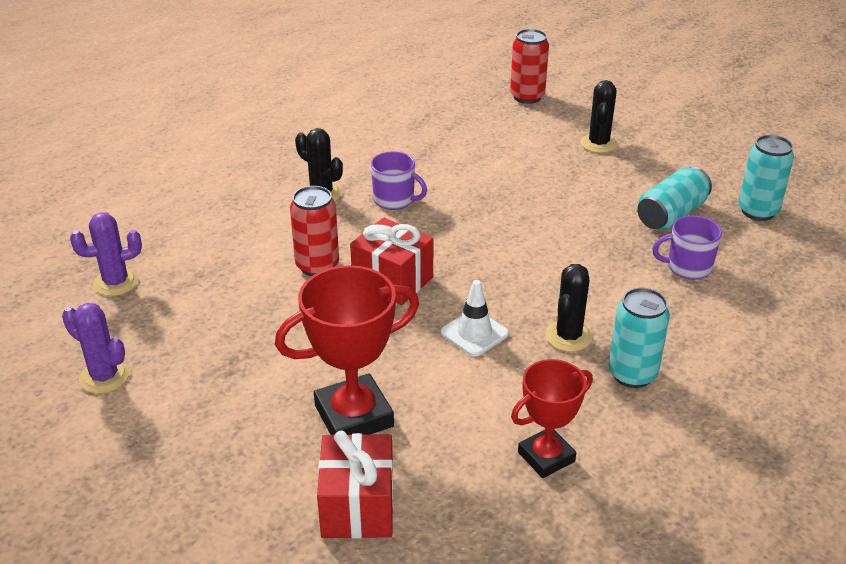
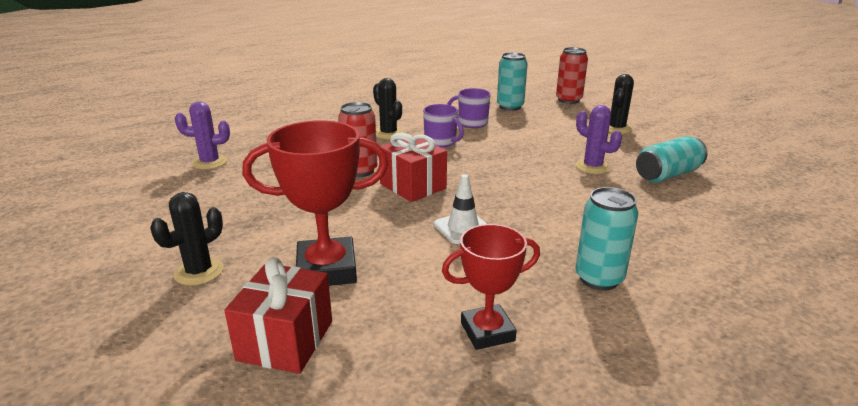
camera: 15 degrees right, 10 degrees down
purple cactus [62,303,130,394] -> purple cactus moved to [576,105,622,174]
black cactus [545,264,593,352] -> black cactus moved to [150,192,224,286]
purple mug [652,216,722,280] -> purple mug moved to [447,88,491,128]
turquoise can [738,135,794,221] -> turquoise can moved to [497,52,528,111]

